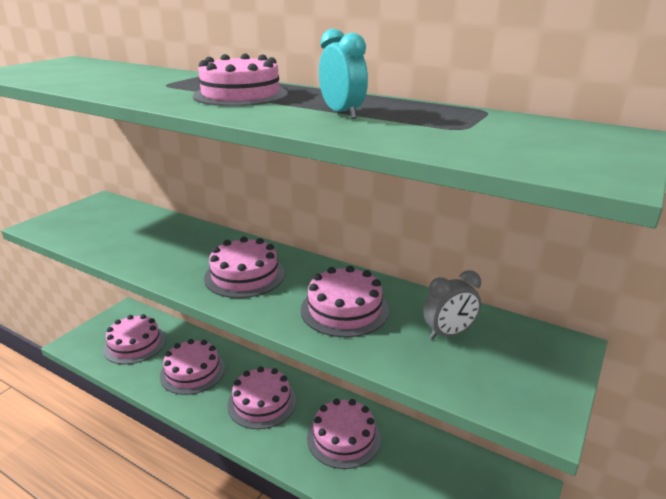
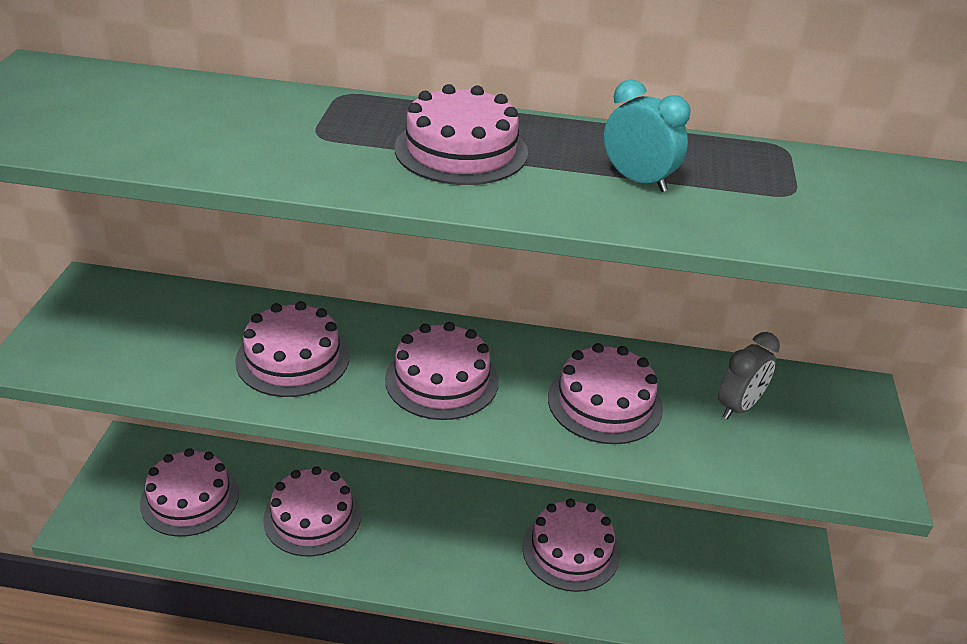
camera: 25 degrees left, 10 degrees up
pink cake [227,366,296,429] -> pink cake moved to [235,301,350,397]

